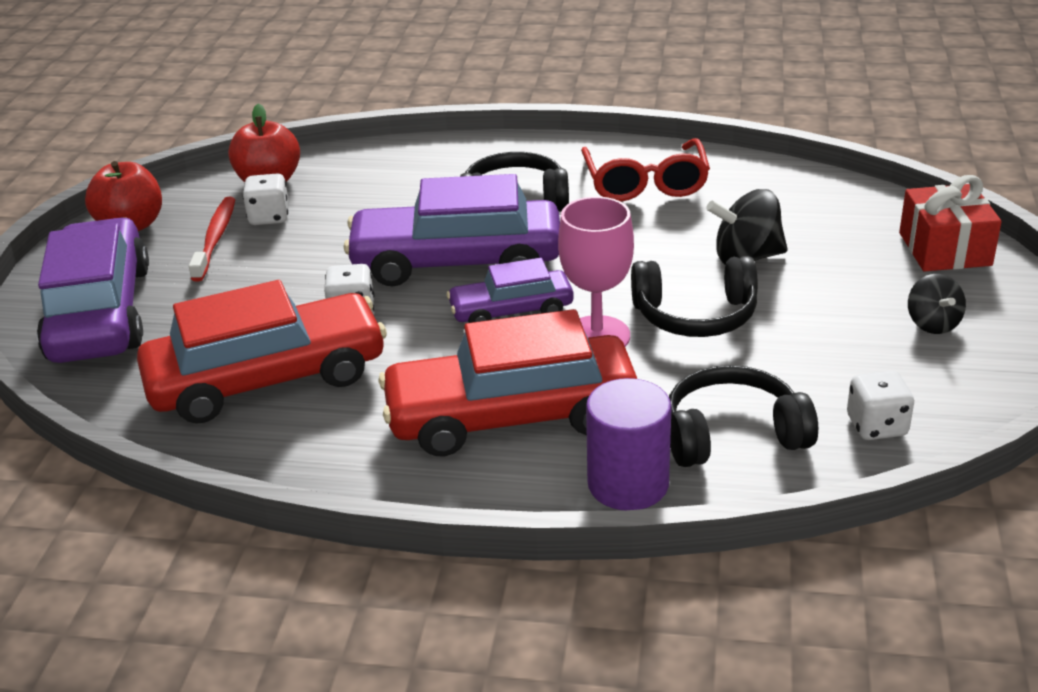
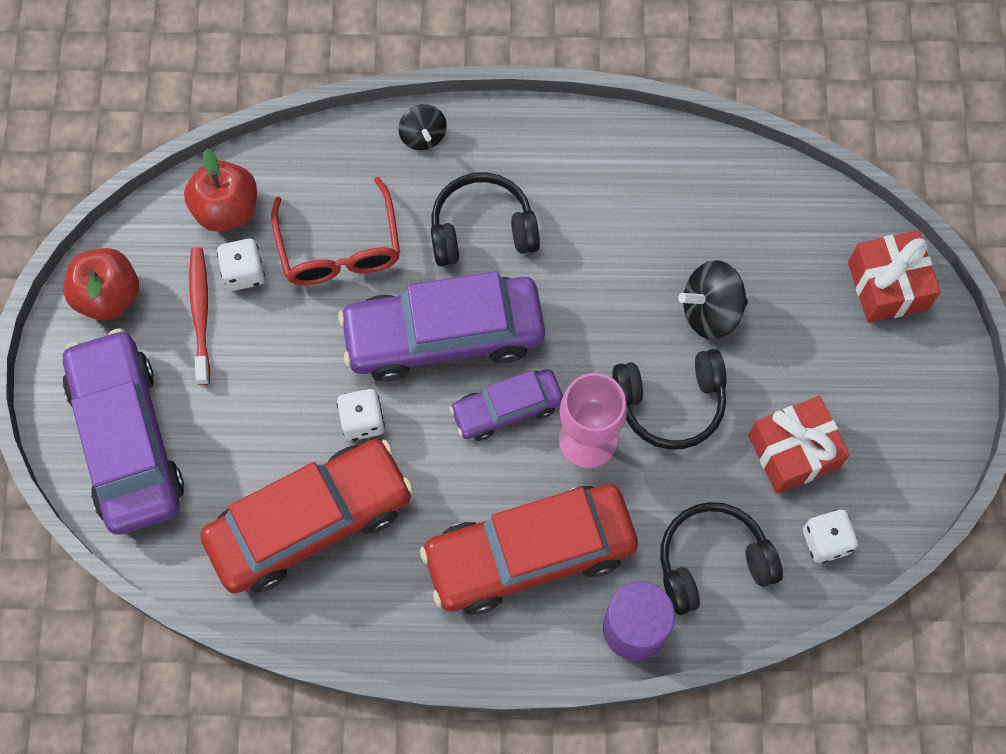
camera: 10 degrees left, 35 degrees up
red glasses [581,138,710,202] -> red glasses moved to [271,177,400,285]
black spinning top [908,274,966,334] -> black spinning top moved to [398,104,447,150]
none -> red gift [748,396,850,494]

